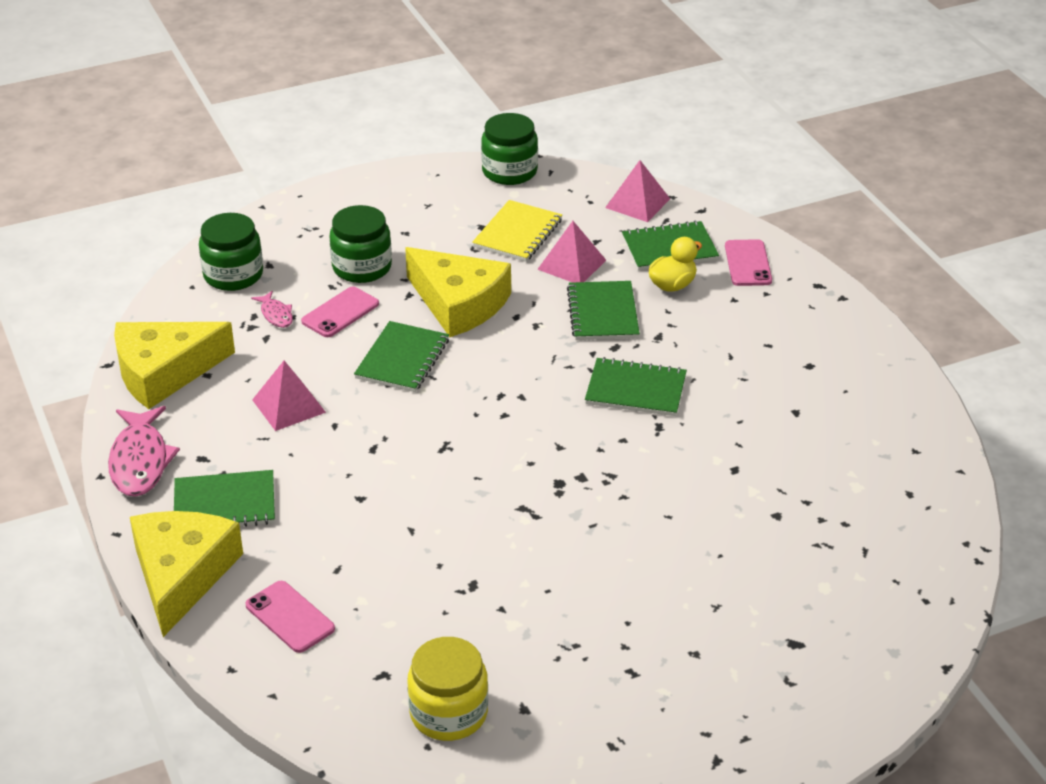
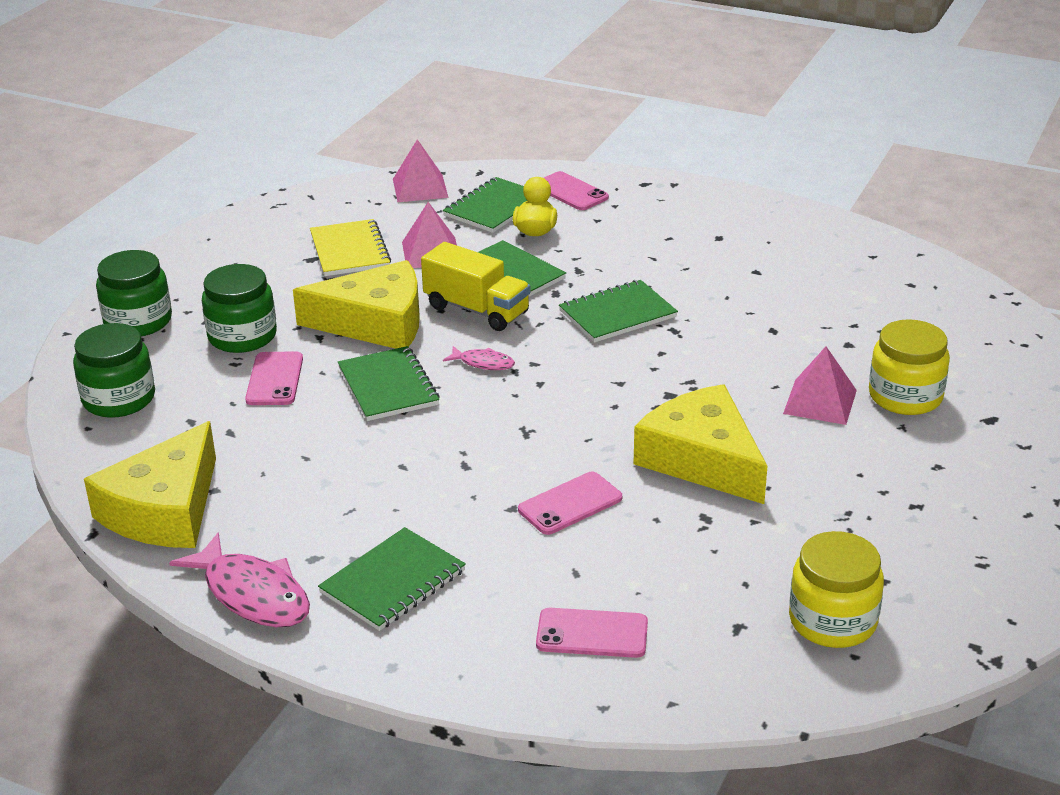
camera: 40 degrees left, 5 degrees down
yellow cheese [130,511,243,637] -> yellow cheese moved to [634,384,767,504]
pink fish [251,291,293,328] -> pink fish moved to [443,346,515,370]
pink pyramid [252,361,326,431] -> pink pyramid moved to [783,346,857,425]
green jar [481,113,538,185] -> green jar moved to [96,250,172,336]
none -> yellow truck [421,242,531,331]
none -> pink phone [518,472,622,535]
none -> yellow jar [869,319,950,415]

